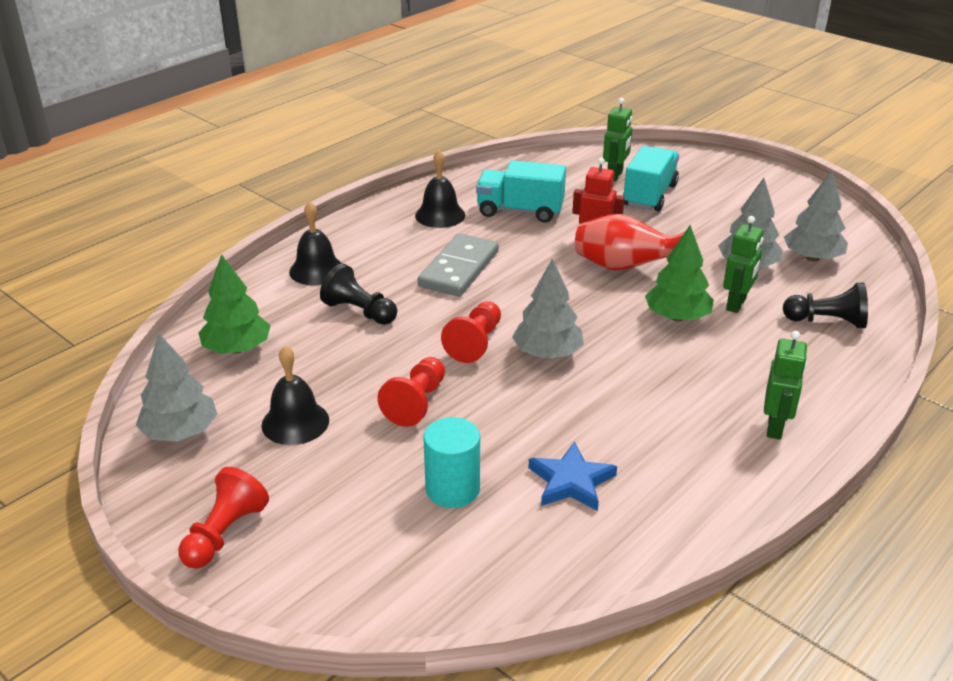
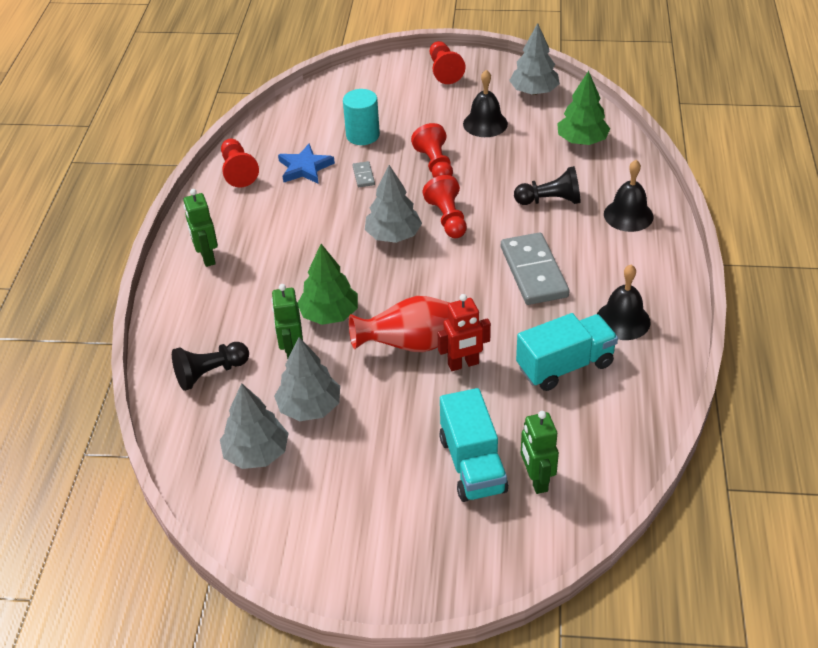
camera: 145 degrees right, 10 degrees up
none -> red pawn [221,139,259,187]
none -> grey domino [353,161,375,187]

